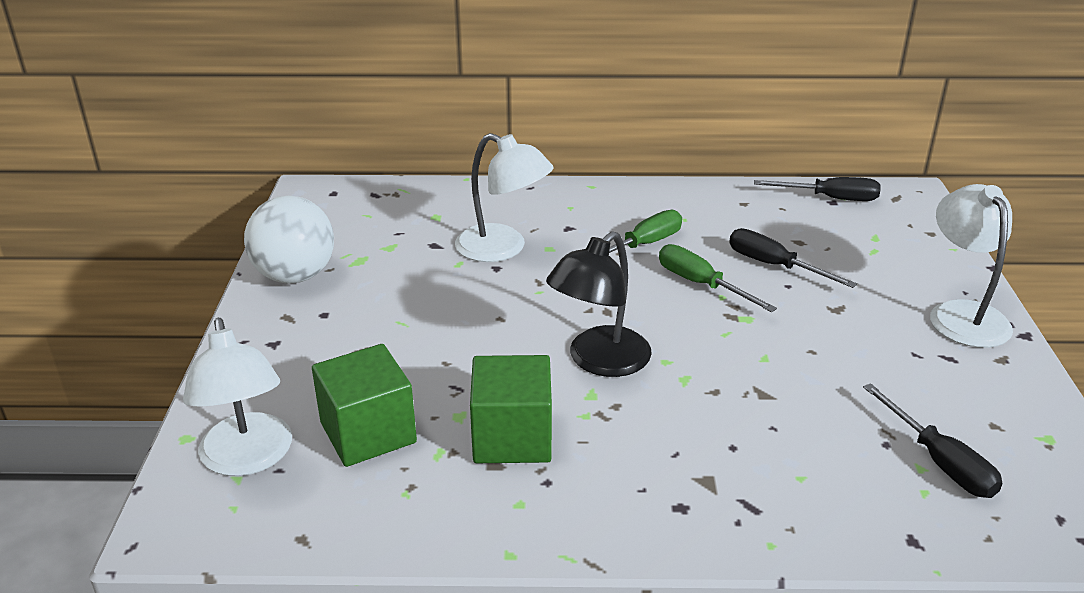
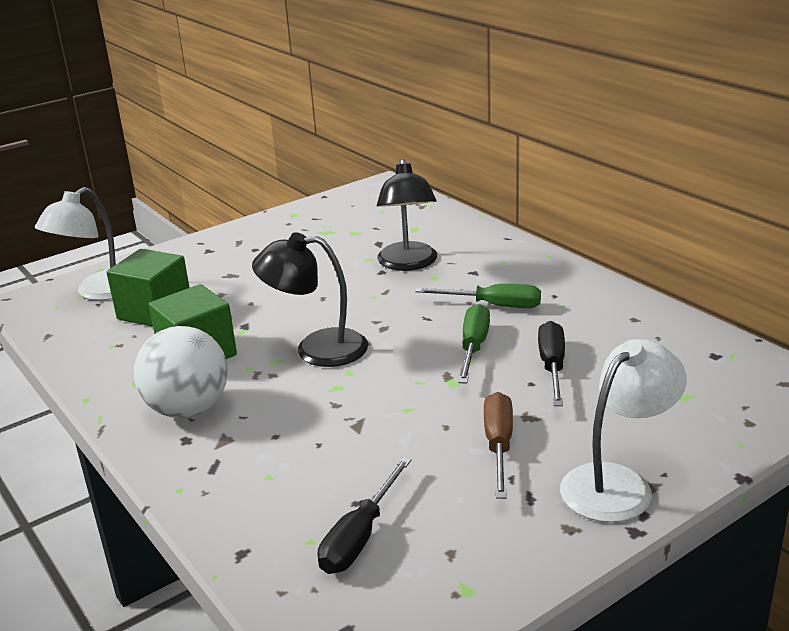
camera: 55 degrees right, 5 degrees down
white ball [244,196,334,284] -> white ball moved to [134,326,228,418]
white lamp [455,133,554,262] -> black lamp [377,159,437,271]
black screwdriver [754,177,881,201] -> none
none -> brown screwdriver [484,392,513,499]

